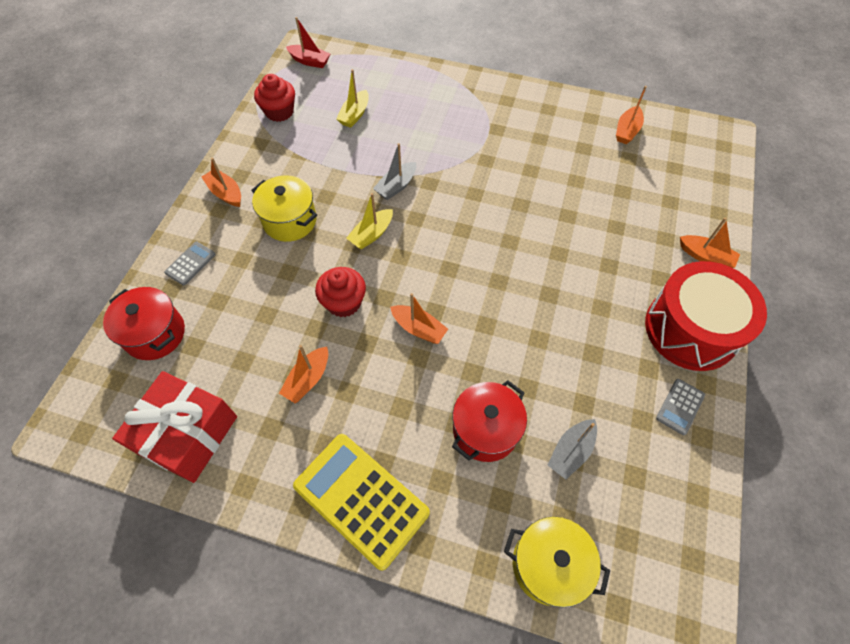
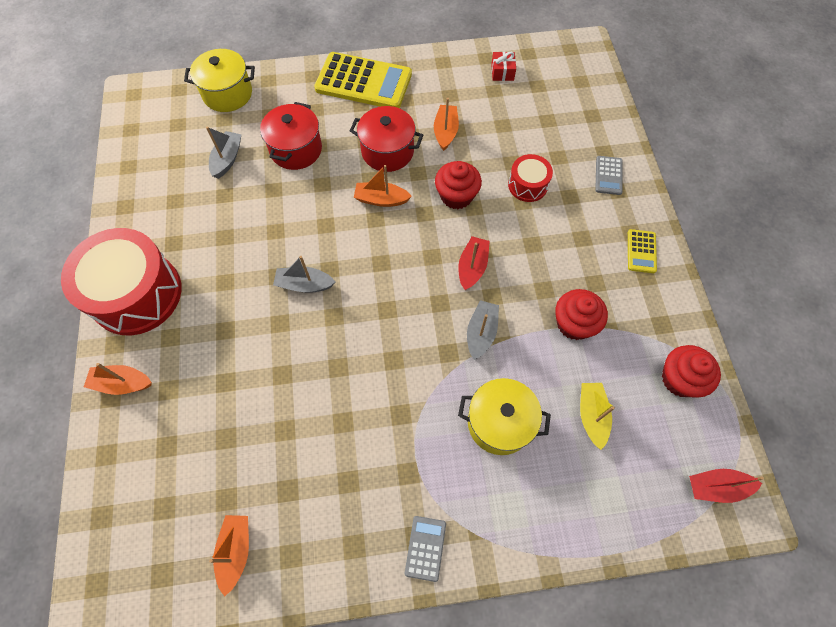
camera: 155 degrees right, 5 degrees up
red pot [103,287,185,360] -> red pot moved to [350,106,423,172]
red gift [112,371,237,483] -> red gift [491,52,516,81], size x0.41
orange boat [202,158,241,207] -> yellow calculator [628,229,657,273]
yellow pot [251,175,317,242] -> yellow pot moved to [458,378,551,455]
yellow boat [346,193,393,250] -> red boat [458,236,490,290]
grey calculator [656,379,705,435] -> grey calculator moved to [405,516,446,582]
none -> grey boat [273,256,335,293]
none -> red drum [508,154,553,202]
none -> red cupcake [555,289,608,340]

